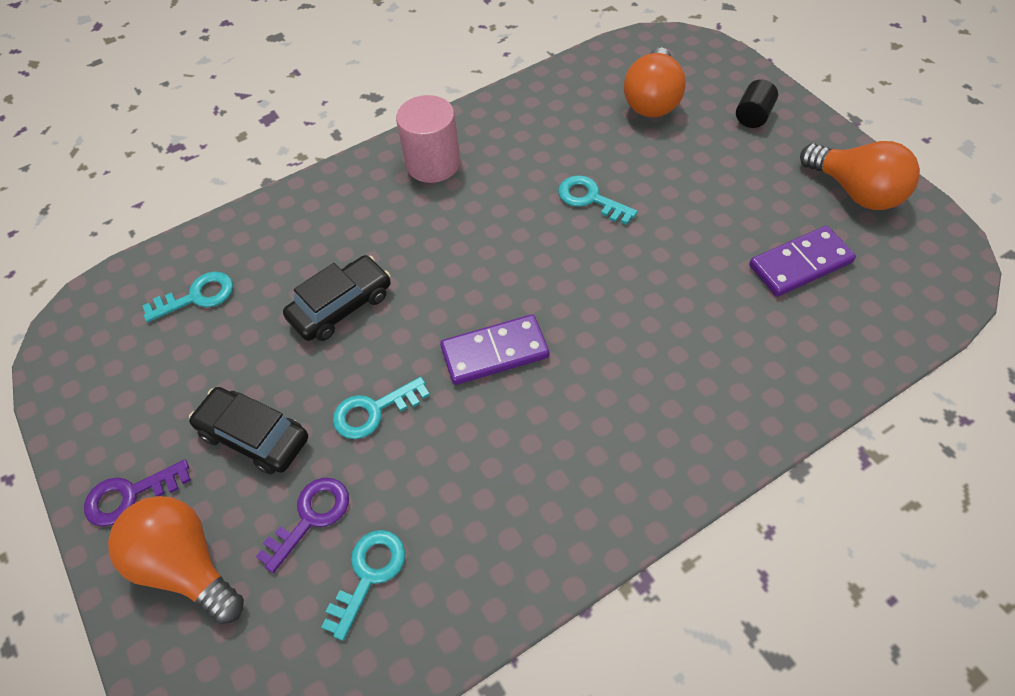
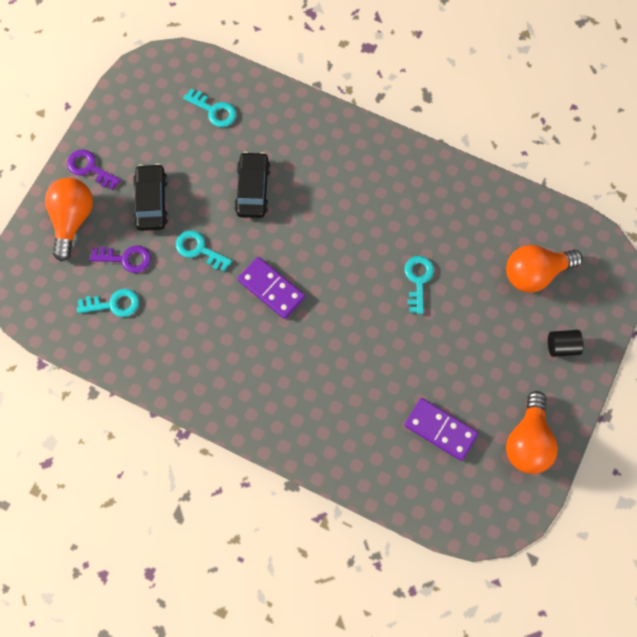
camera: 55 degrees right, 15 degrees up
black car [283,255,391,341] -> black car turned 105 degrees counterclockwise [234,152,271,218]
pink cylinder [396,95,460,183] -> none

